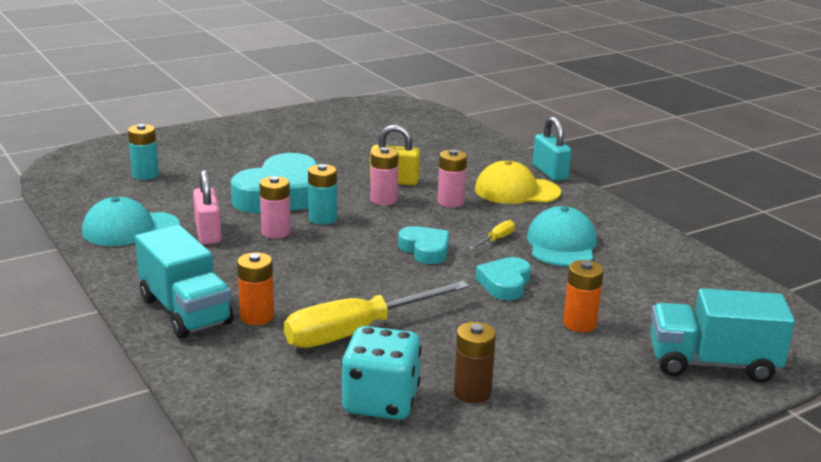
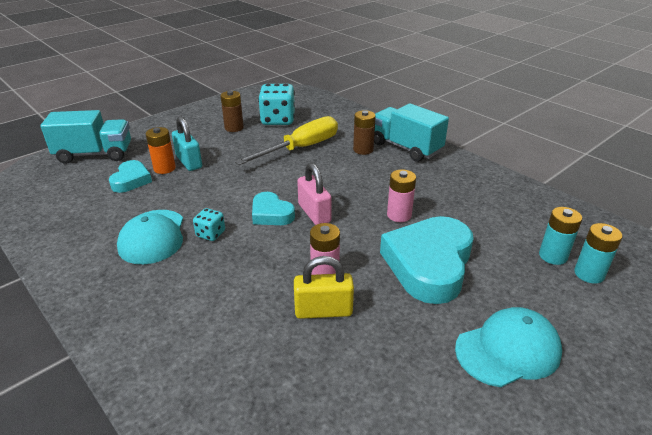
camera: 170 degrees right, 10 degrees up
turquoise cap [82,197,180,246] -> turquoise cap moved to [455,307,562,387]
pink padlock [193,169,222,245] -> pink padlock moved to [297,163,332,225]
orange battery [237,252,274,325] -> brown battery [353,110,376,155]
turquoise battery [308,164,337,225] -> turquoise battery moved to [539,207,582,265]
pink battery [438,149,467,208] -> none
yellow screwdriver [469,220,515,249] -> turquoise dice [193,208,225,241]
yellow cap [475,160,561,204] -> none
turquoise heart [476,257,531,300] -> turquoise heart moved to [109,160,152,193]
turquoise padlock [533,117,571,181] -> turquoise padlock moved to [172,116,202,171]

